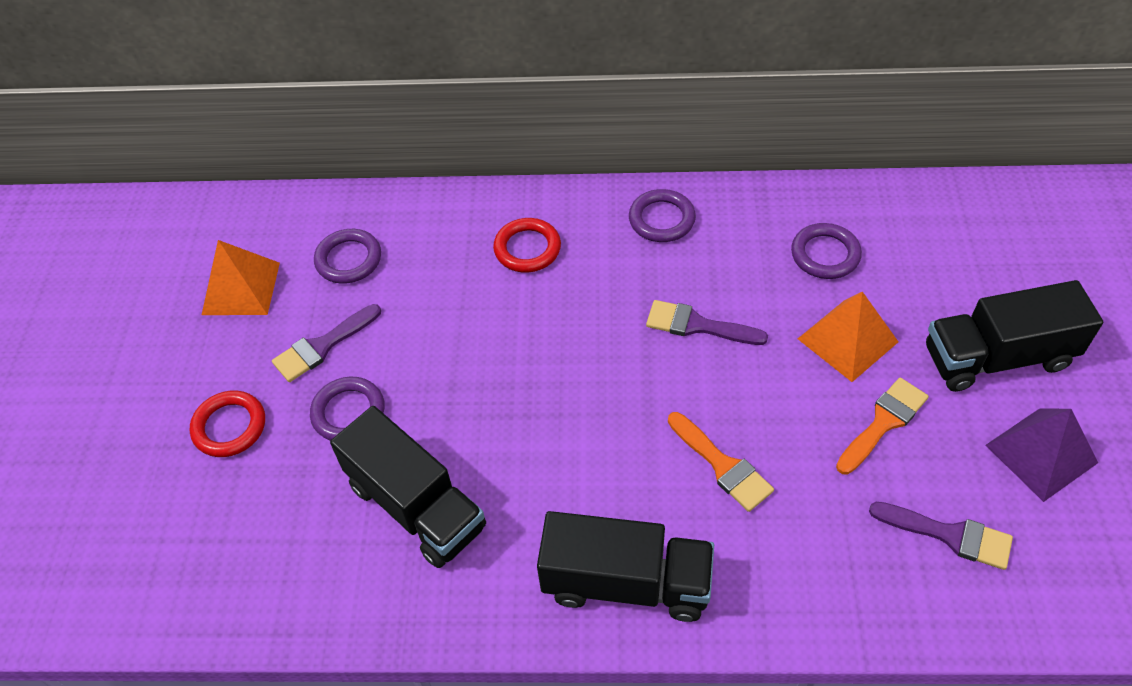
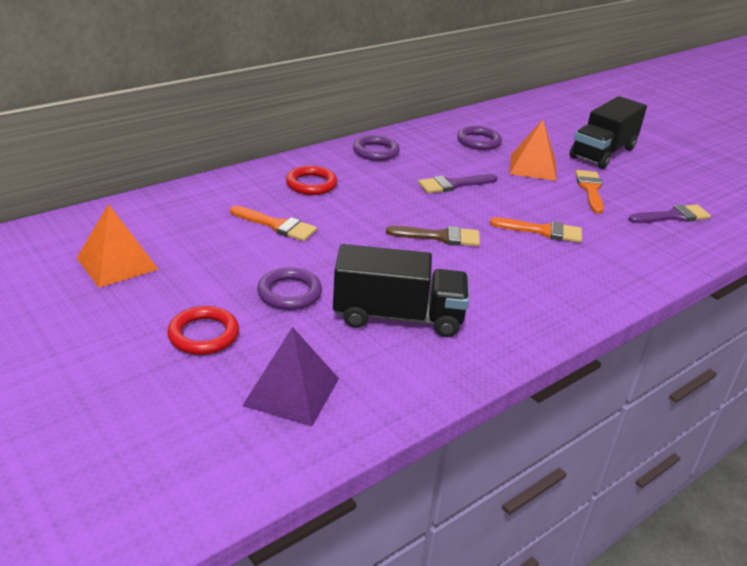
camera: 45 degrees left, 20 degrees down
purple brush [272,304,381,382] -> none
purple ring [314,229,381,284] -> none
black truck [537,511,714,622] -> none
purple pyramid [985,408,1098,502] -> purple pyramid moved to [242,327,339,426]
none -> orange brush [230,206,317,241]
none -> brown brush [386,226,480,246]

